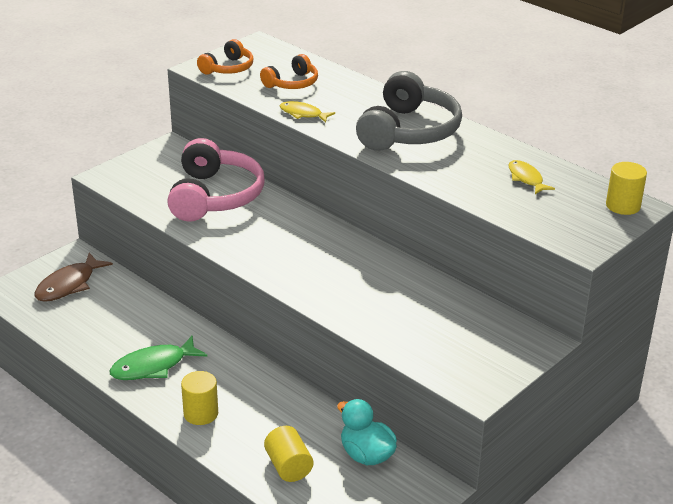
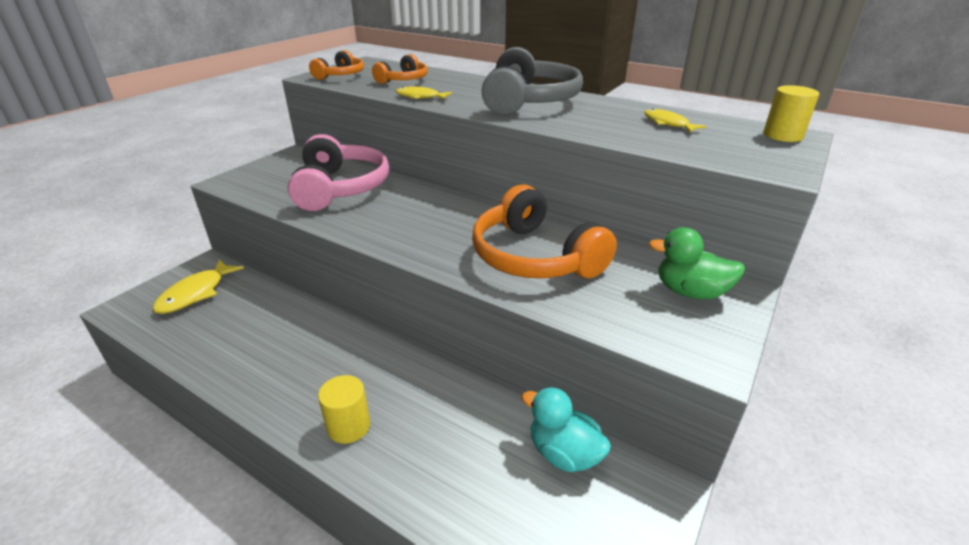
camera: 10 degrees left, 0 degrees up
brown fish [34,253,113,302] -> yellow fish [152,260,244,314]
green fish [109,336,207,380] -> none
yellow cylinder [264,426,313,482] -> none
none -> orange headphones [472,184,617,278]
none -> green duck [648,227,745,299]

